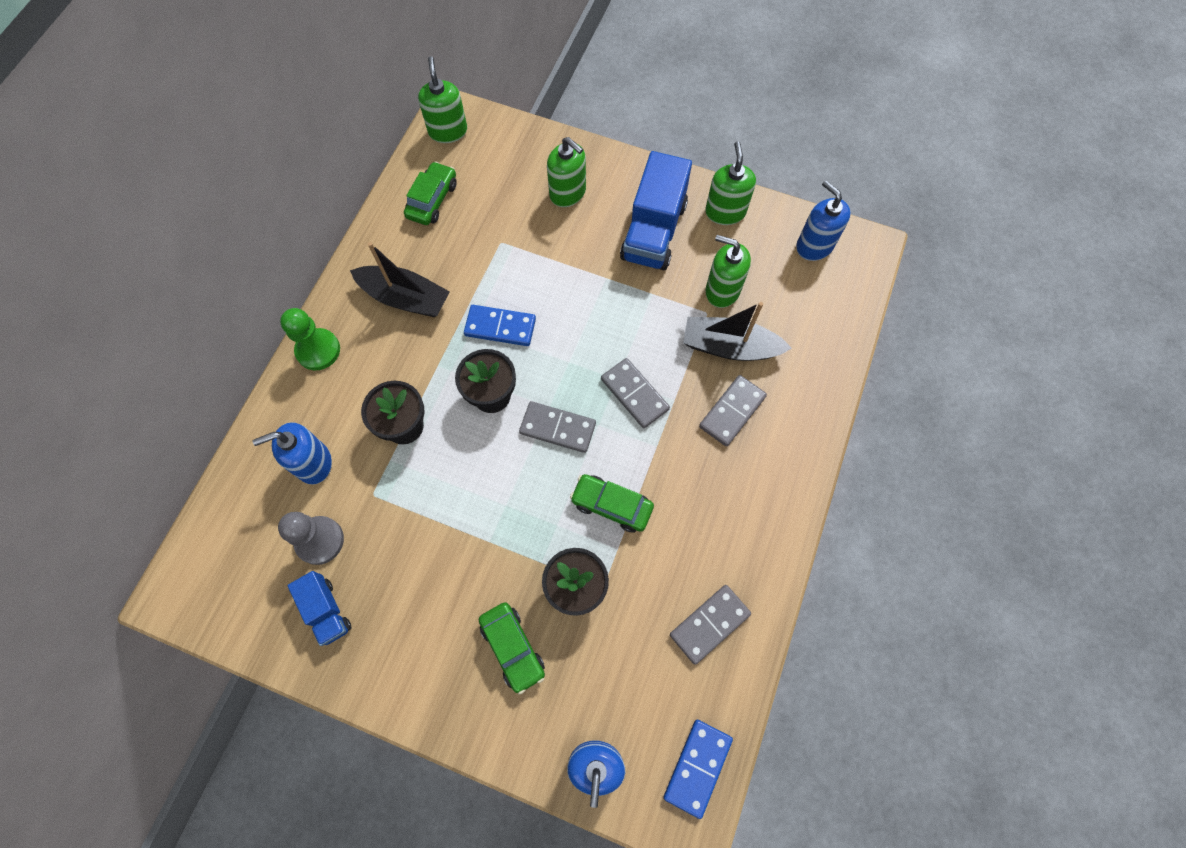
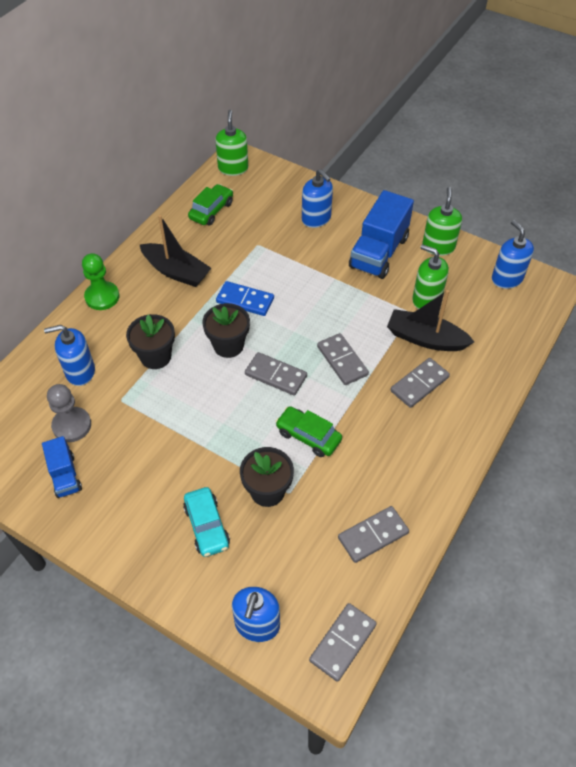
camera: 10 degrees right, 15 degrees down
green car [479,602,545,695] -> turquoise car [183,487,230,557]
green soap dispenser [547,137,586,207] -> blue soap dispenser [302,169,333,228]
blue domino [664,720,733,819] -> grey domino [309,603,377,682]

